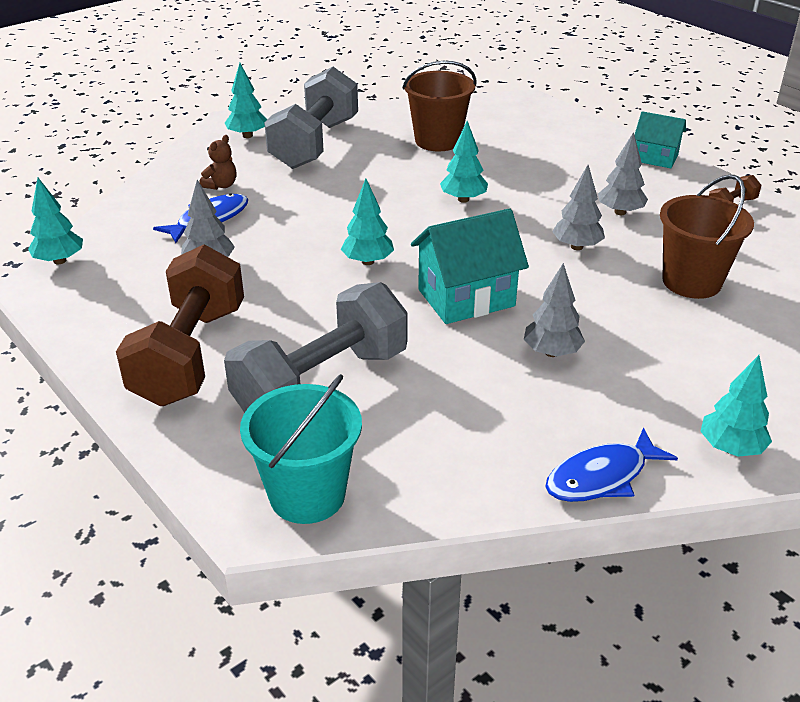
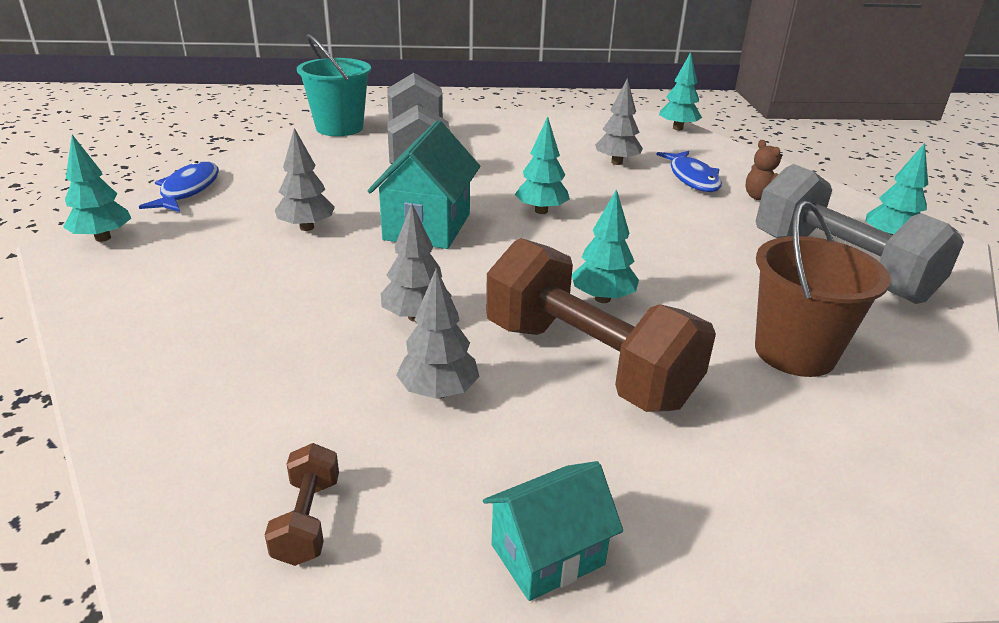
camera: 125 degrees right, 5 degrees down
brown dumbbell [116,244,244,406] -> brown dumbbell moved to [486,238,716,412]
brown bucket [660,174,754,299] -> none

